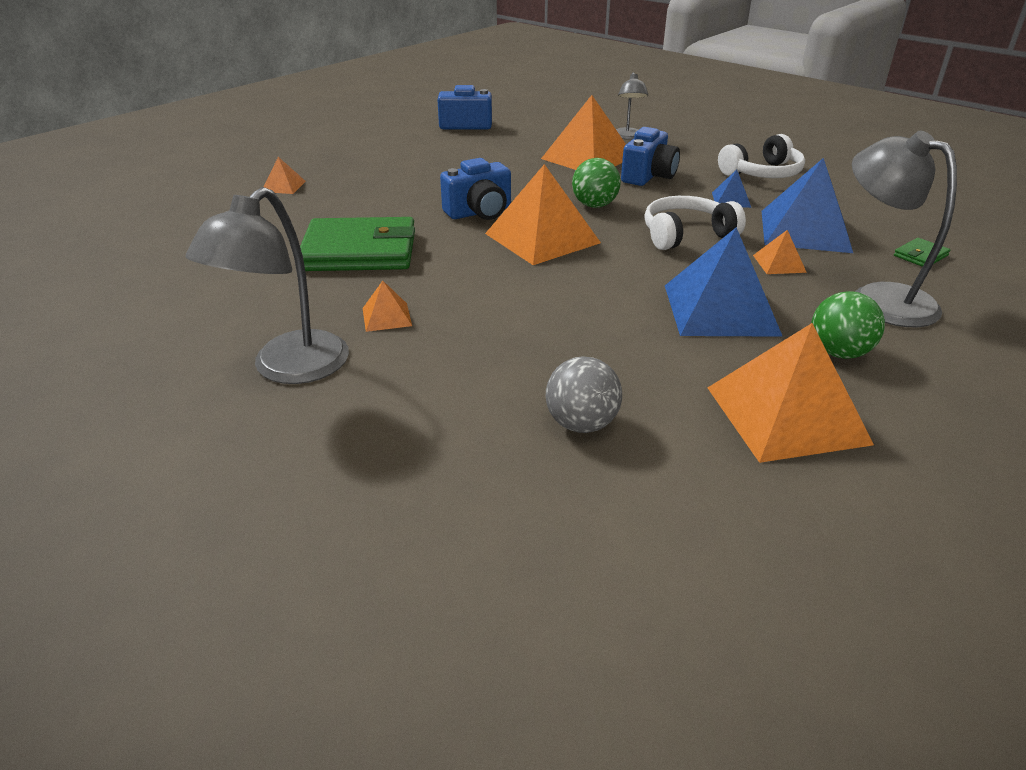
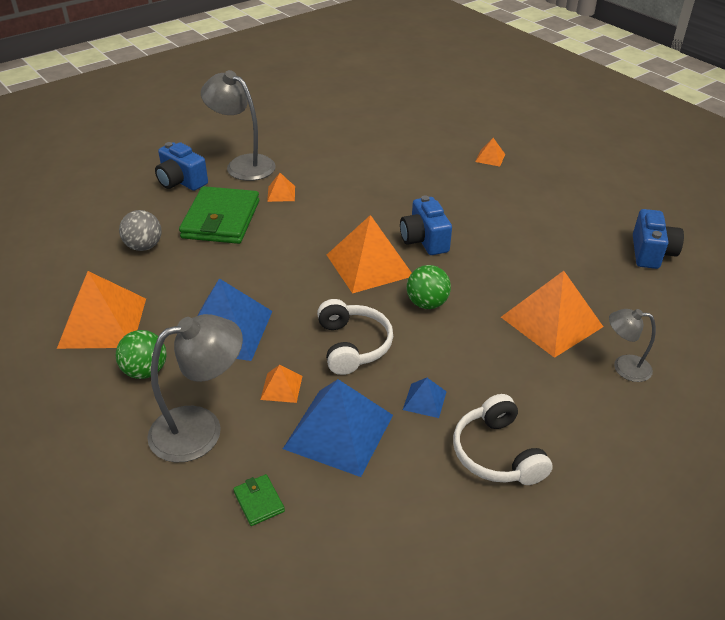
camera: 100 degrees right, 5 degrees up
green wallet [300,217,415,271] -> green wallet moved to [179,186,259,244]
blue camera [621,127,680,186] -> blue camera moved to [155,142,208,191]

